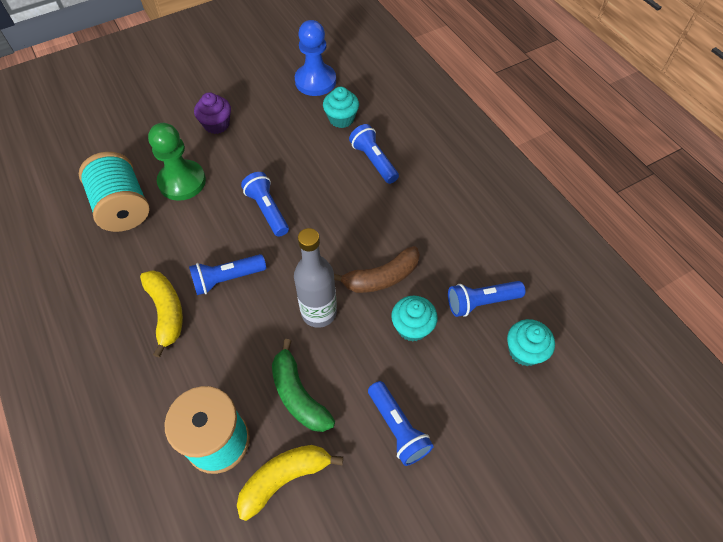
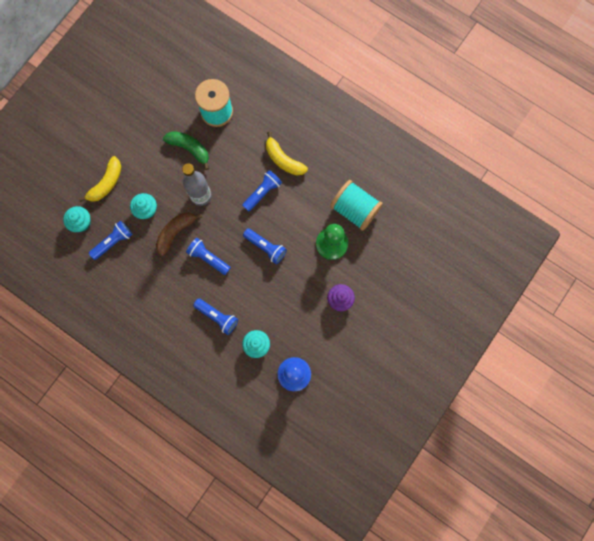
camera: 155 degrees right, 20 degrees up
yellow banana [237,445,343,521] -> yellow banana moved to [79,156,121,202]
blue flashlight [368,381,434,466] -> blue flashlight moved to [186,238,231,275]

